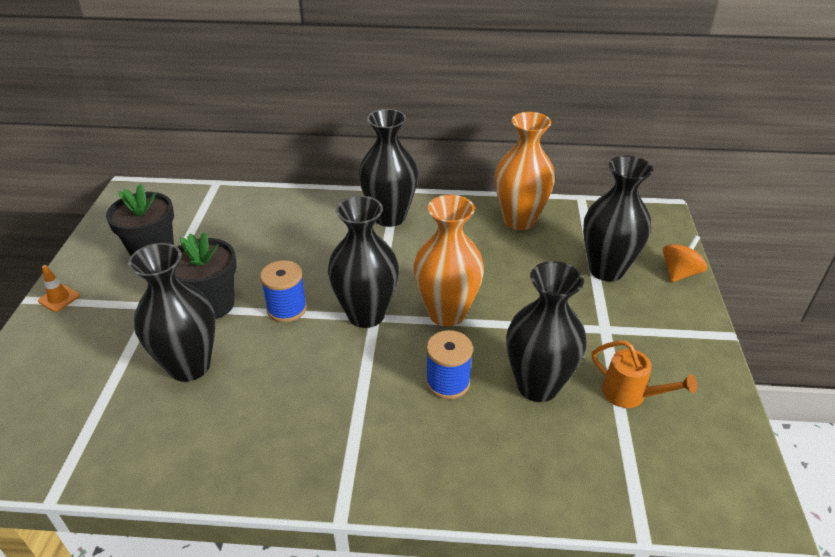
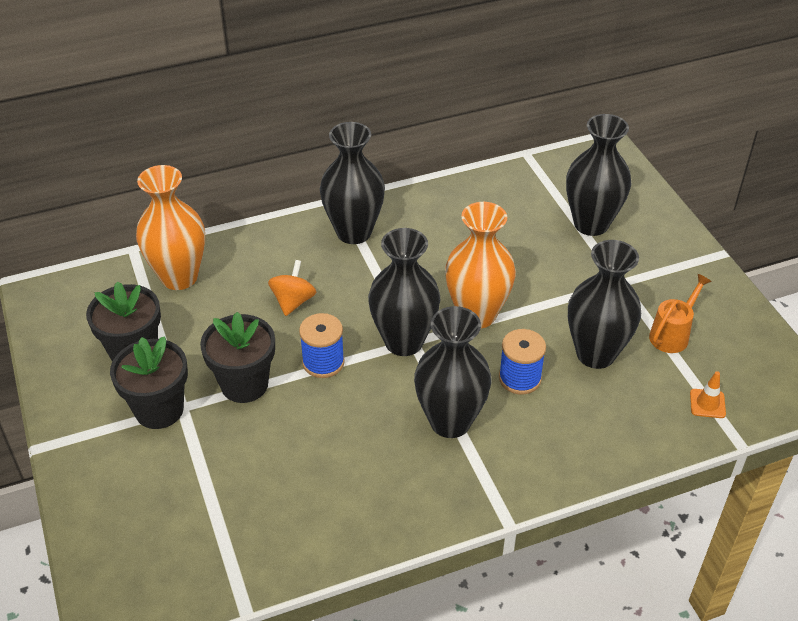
camera: 25 degrees left, 5 degrees up
orange traffic cone [38,265,80,312] -> orange traffic cone moved to [690,371,726,418]
black vase [128,243,215,382] -> black vase moved to [414,306,492,438]
orange vase [495,112,555,230] -> orange vase moved to [136,165,205,290]
orange watering can [592,341,697,408] -> orange watering can turned 60 degrees counterclockwise [649,274,712,353]
orange spinning top [663,235,707,283] -> orange spinning top moved to [268,260,316,316]
none -> black flower pot [110,336,188,429]

